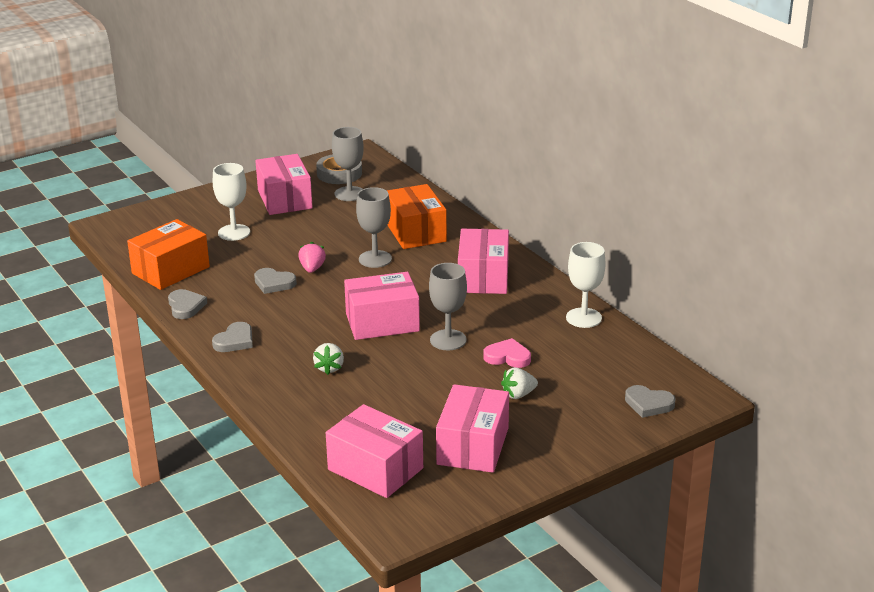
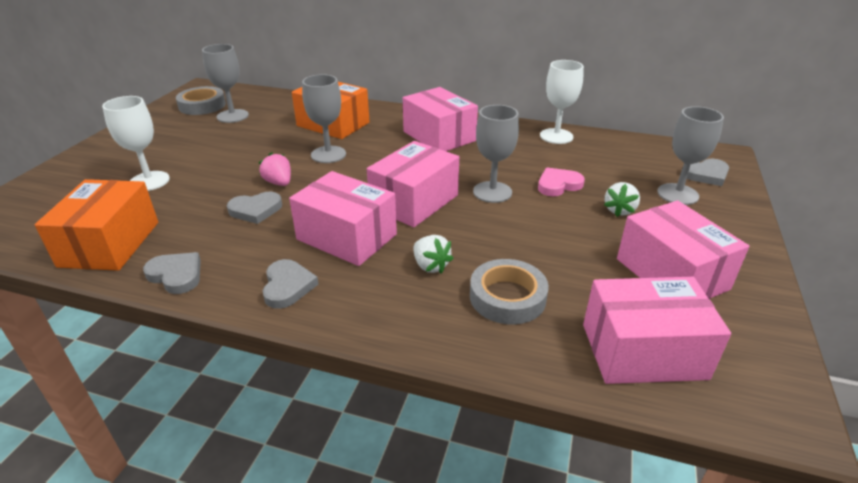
camera: 40 degrees left, 5 degrees up
pink box [255,154,313,215] -> pink box moved to [289,171,397,266]
none -> grey tape [470,259,549,324]
none -> grey goblet [657,106,724,205]

